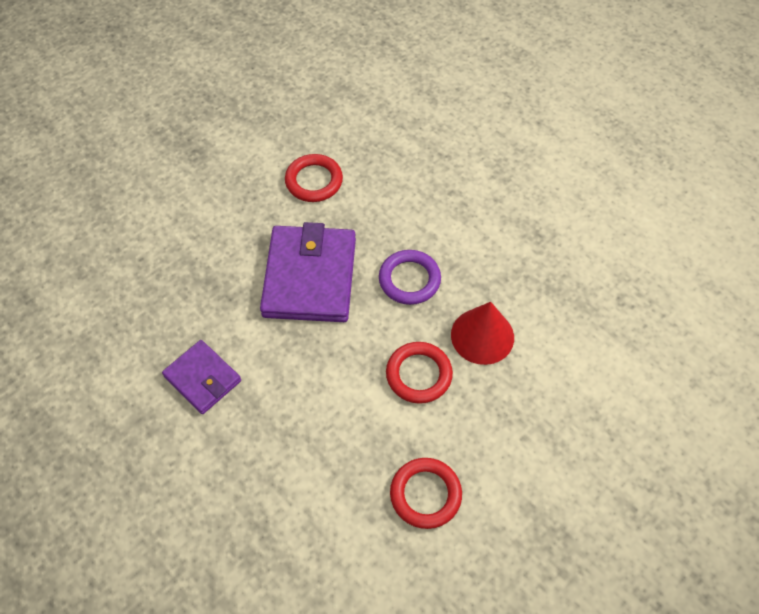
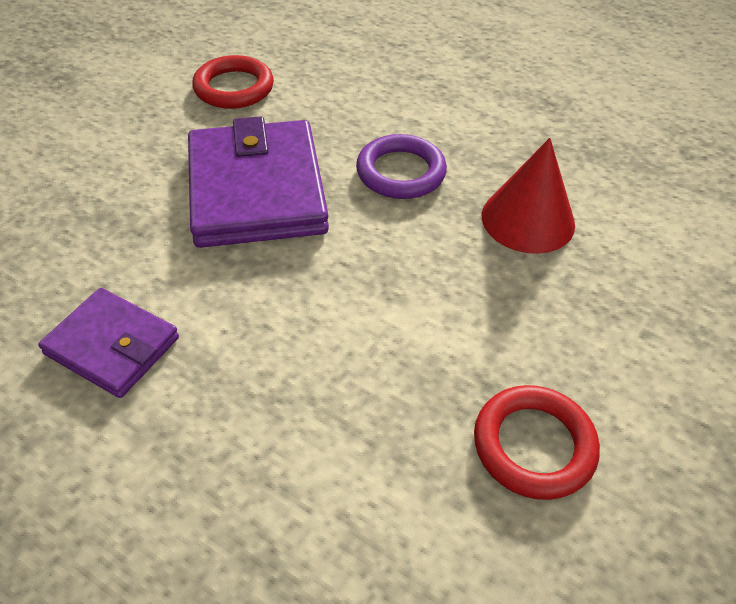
camera: 15 degrees left, 10 degrees down
red ring [386,342,453,404] -> none

